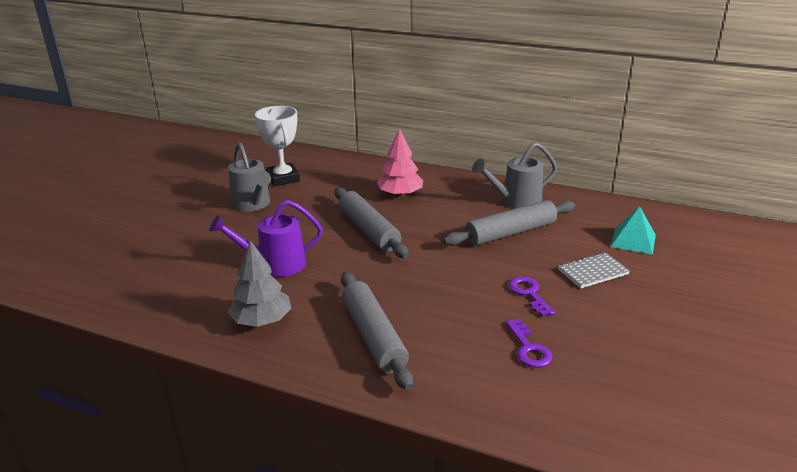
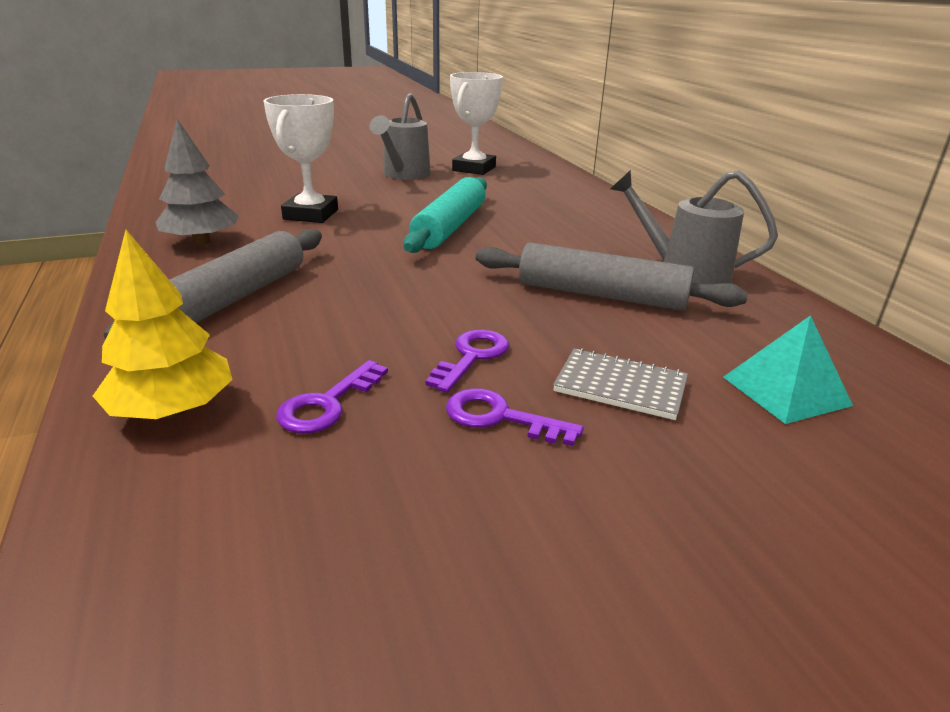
camera: 45 degrees right, 0 degrees up
purple watering can [209,200,323,277] -> white trophy [264,94,338,223]
grey rolling pin [335,187,409,258] -> turquoise rolling pin [404,177,487,253]
pink tree [377,128,423,197] -> none
none -> yellow tree [93,230,233,419]
none -> purple key [446,388,584,446]

